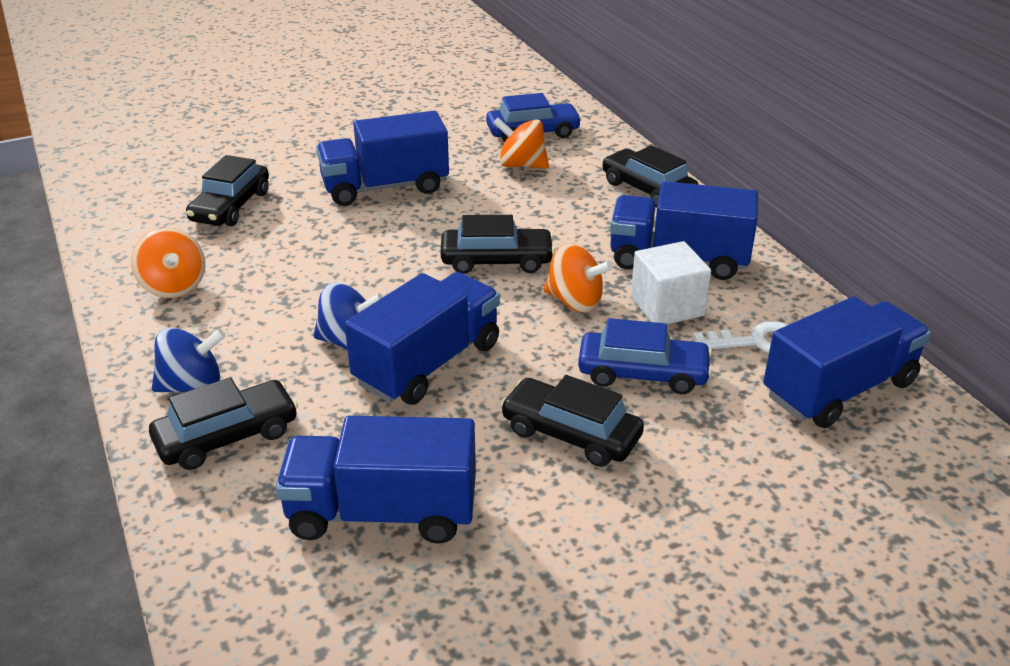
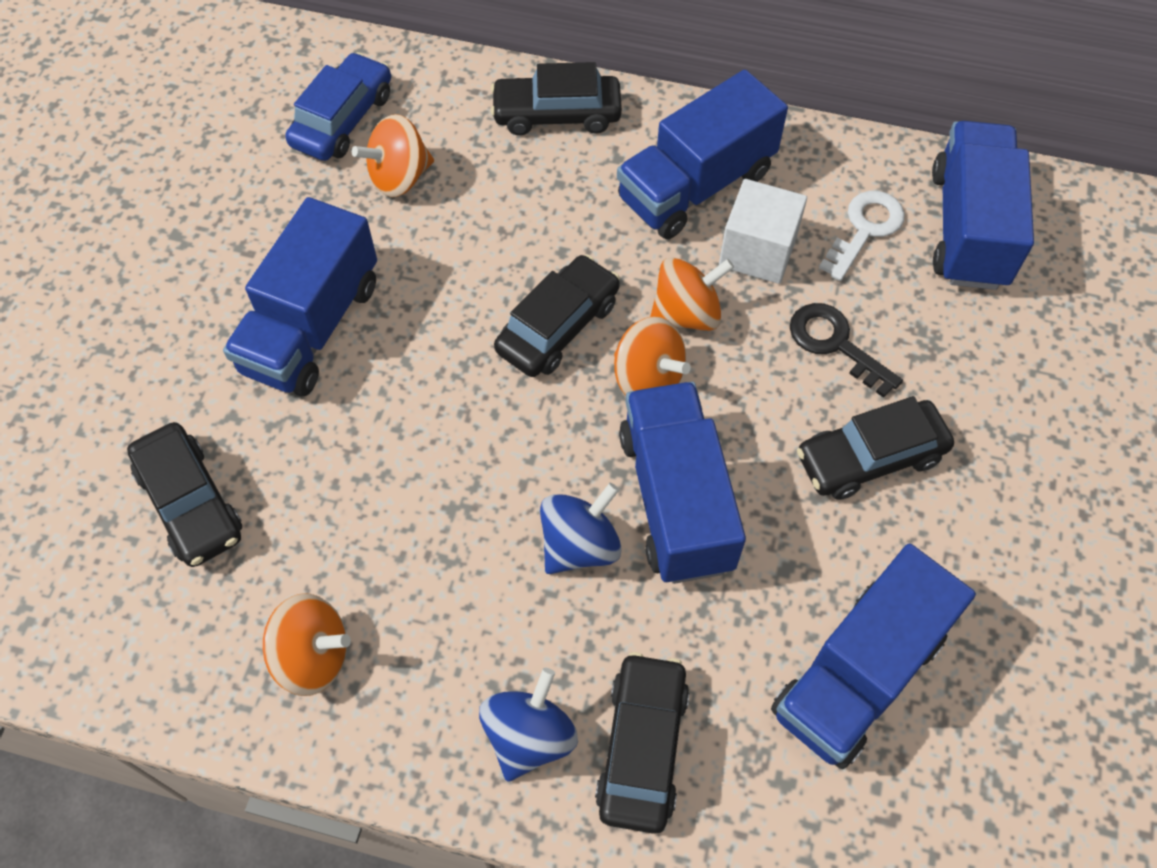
camera: 50 degrees left, 25 degrees up
blue car [578,318,712,394] -> black key [790,303,903,398]
none -> orange spinning top [614,316,691,396]

